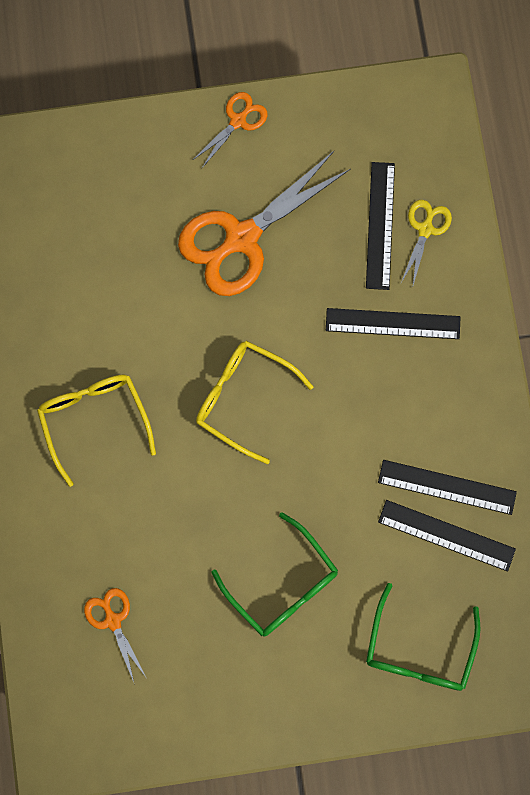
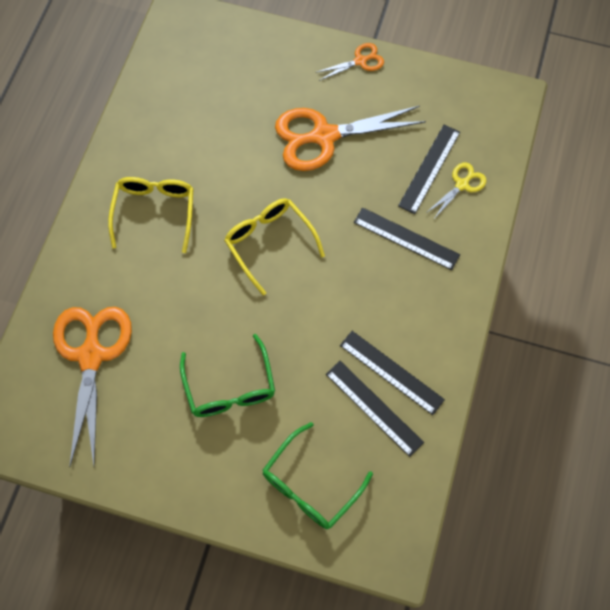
camera: 25 degrees right, 10 degrees down
orange scissors [84,588,146,682] -> orange scissors [53,307,132,467], size x2.07

